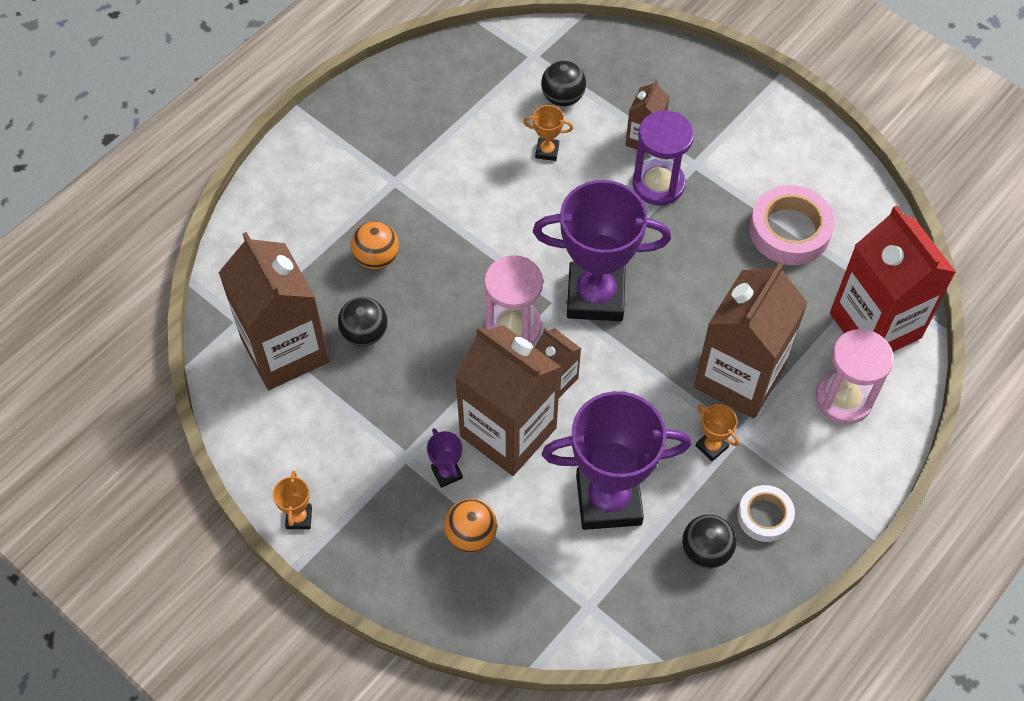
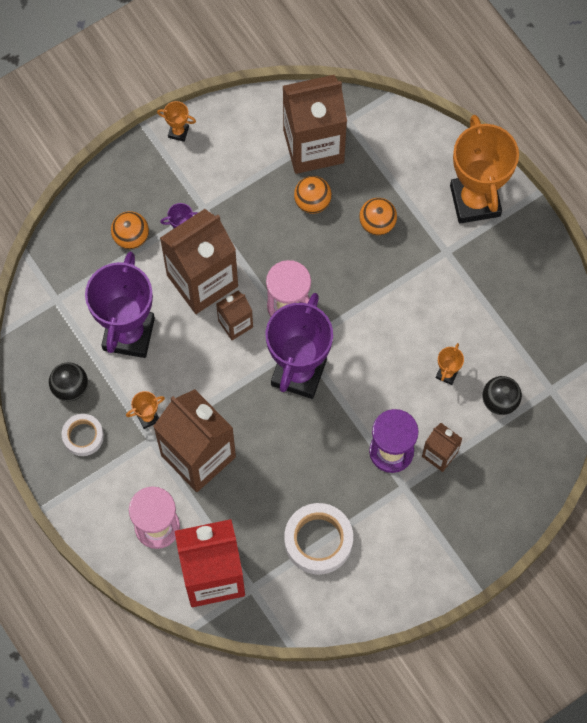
camera: 105 degrees right, 10 degrees up
black ball [338,297,388,346] -> orange ball [294,176,332,214]
pink tape [749,185,835,265] -> white tape [284,503,353,574]
none -> orange trophy [450,115,519,224]

